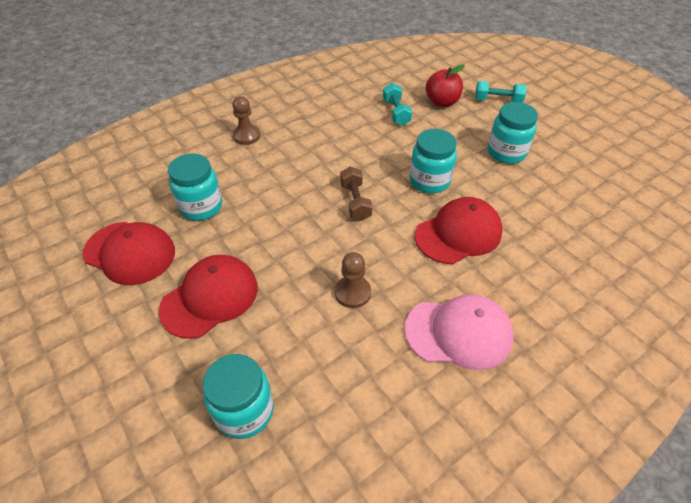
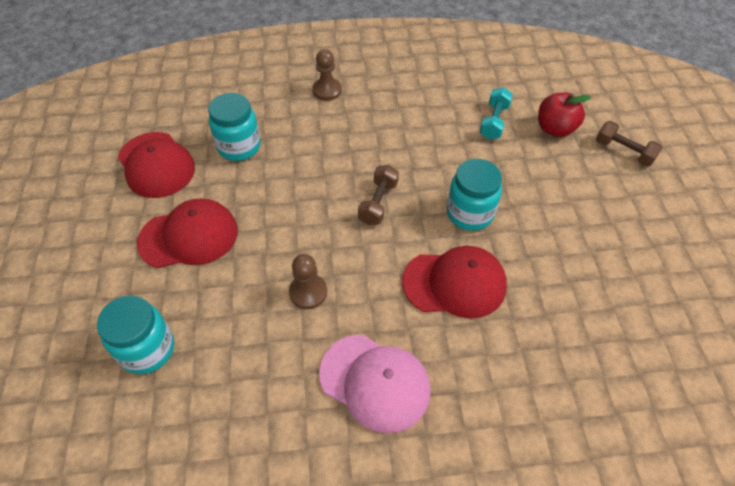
camera: 30 degrees right, 5 degrees up
turquoise dumbbell [475,81,526,103] -> brown dumbbell [596,121,663,167]
turquoise jar [487,102,538,164] -> none

